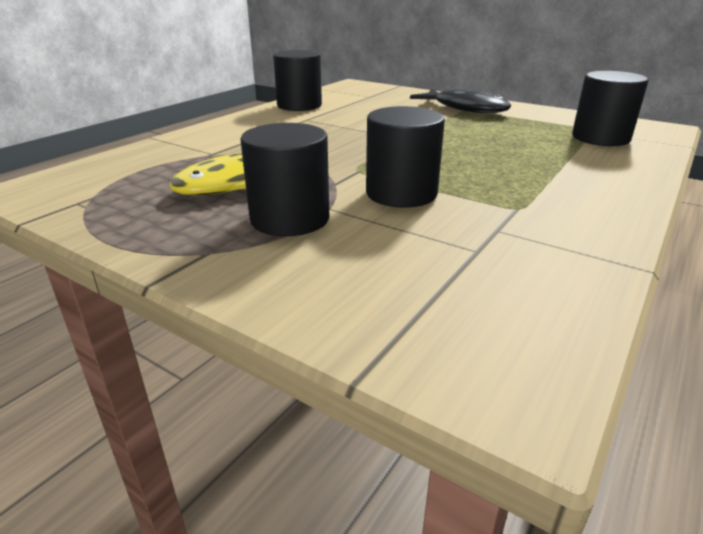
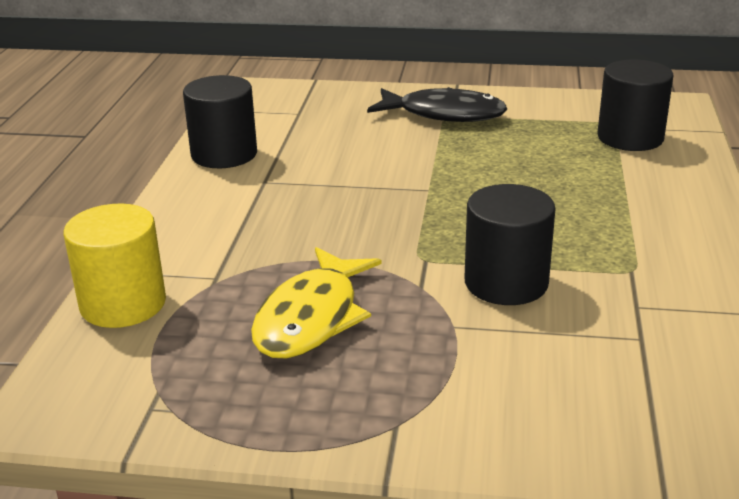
camera: 25 degrees left, 0 degrees up
black cylinder [240,123,329,236] -> none
none -> yellow cylinder [64,203,166,328]

